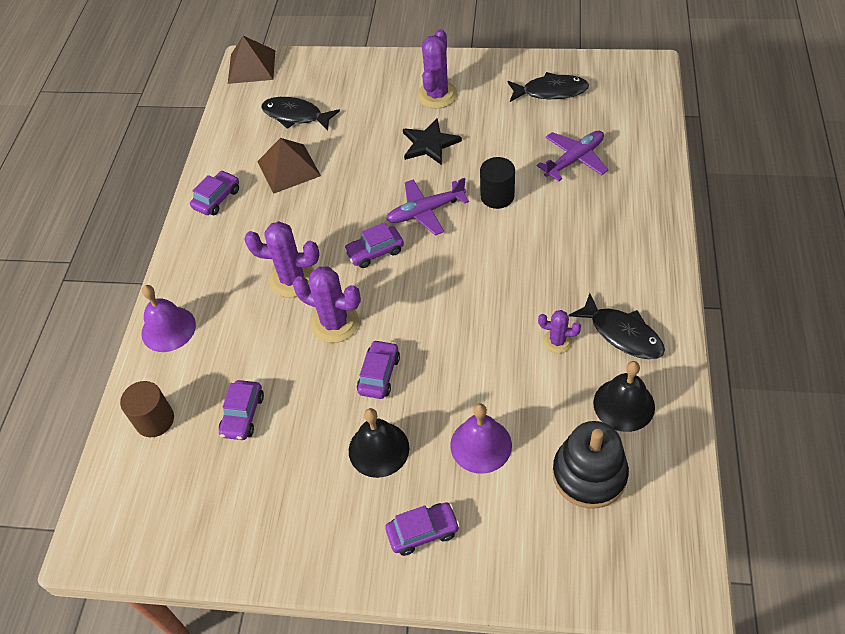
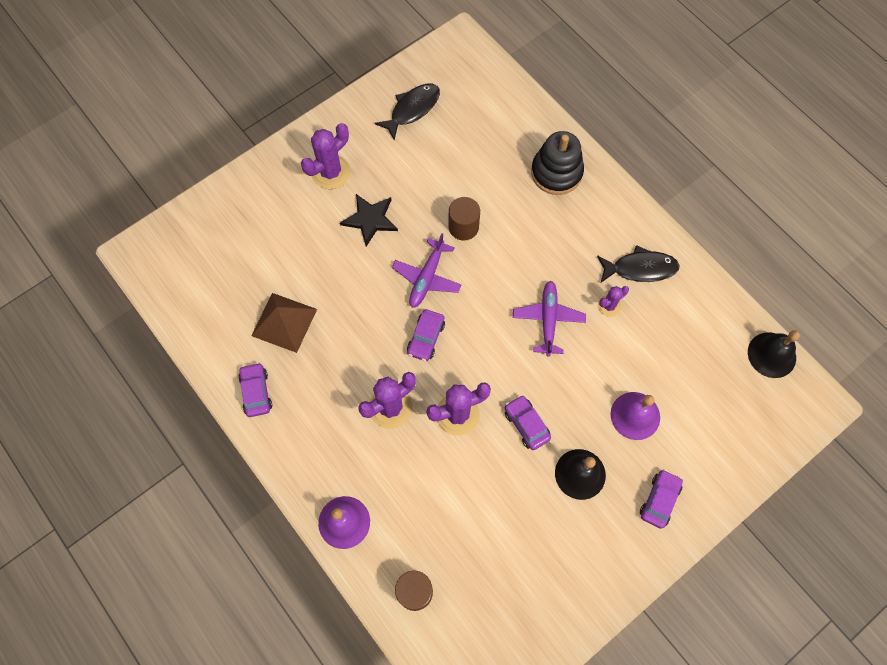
camera: 50 degrees left, 15 degrees up
purple car [219,380,264,440] -> none
brown pyramid [228,36,275,84] -> none
black fish [261,97,340,130] -> none
purple cactus [417,29,457,109] -> purple cactus turned 75 degrees clockwise [301,123,350,189]
black cylinder [480,157,515,209] -> brown cylinder [448,197,480,241]
purple plane [537,131,608,181] -> purple plane moved to [513,281,586,357]
black stacking toy [552,421,629,509] -> black stacking toy moved to [531,131,584,195]
black bell [593,361,655,432] -> black bell moved to [748,331,800,378]

